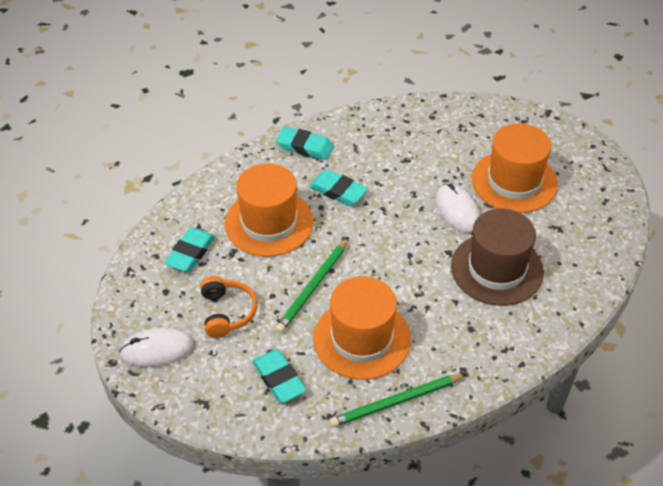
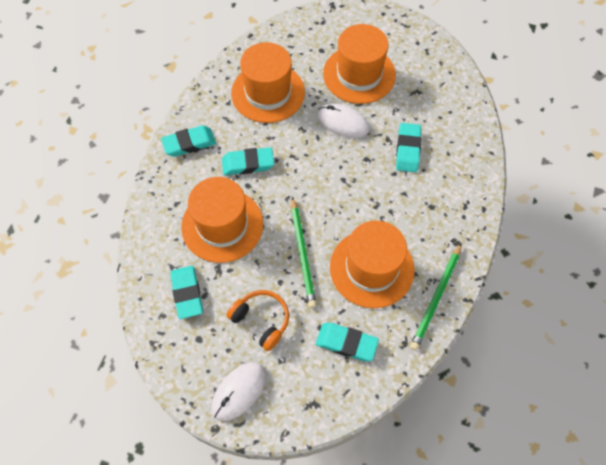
camera: 40 degrees left, 15 degrees up
brown hat [451,209,544,306] -> turquoise eraser [396,123,422,172]
none -> orange hat [231,42,305,123]

